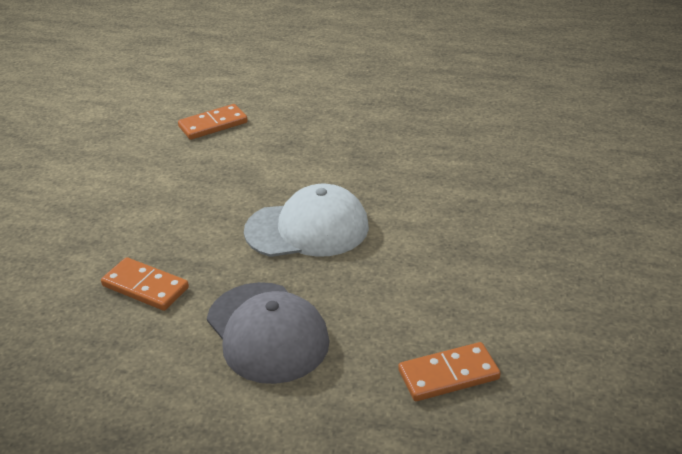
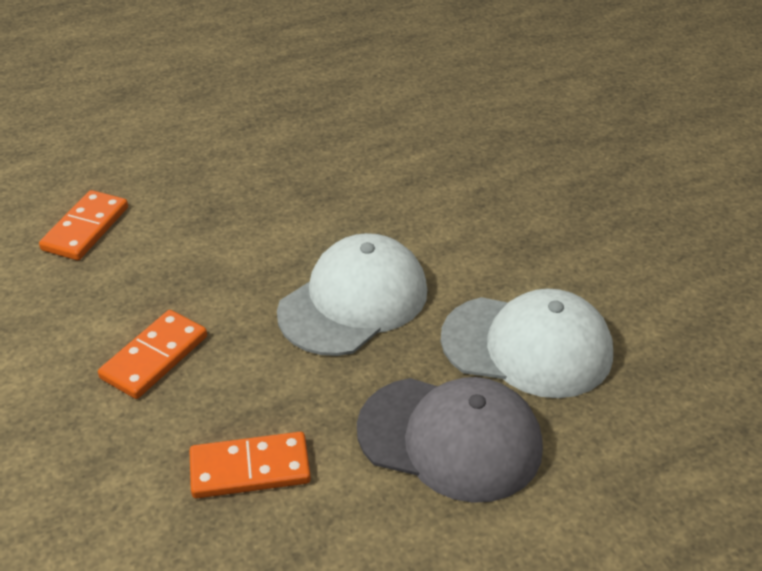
camera: 40 degrees left, 5 degrees up
orange domino [398,342,501,401] -> orange domino moved to [98,310,207,399]
none -> white cap [441,288,613,398]

